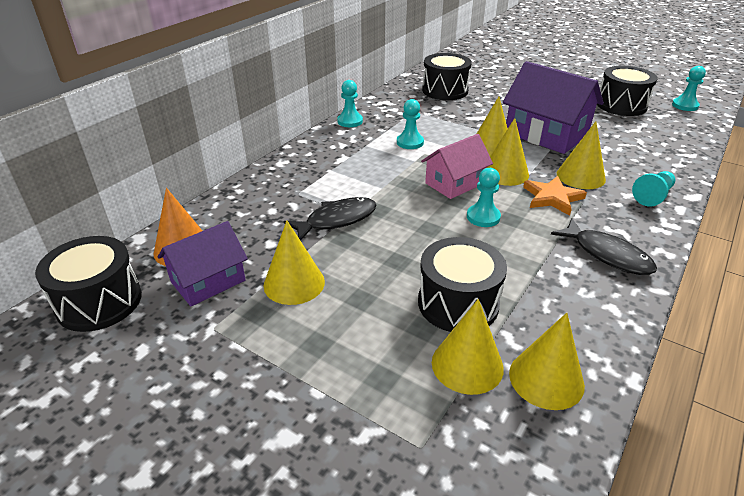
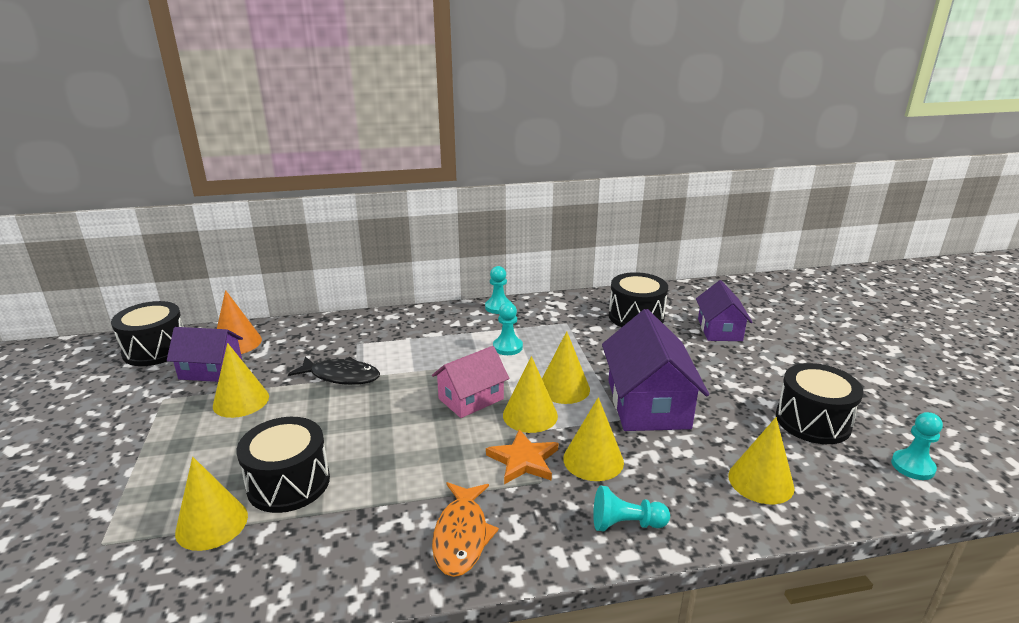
camera: 45 degrees right, 10 degrees down
pink house [421,134,493,199] -> pink house turned 45 degrees counterclockwise [432,346,509,418]
turquoise pawn [467,168,501,227] -> none
yellow cone [509,313,585,410] -> yellow cone moved to [728,417,795,504]
black fish [551,218,657,275] -> orange fish [432,482,499,577]
none -> purple house [696,280,753,341]

